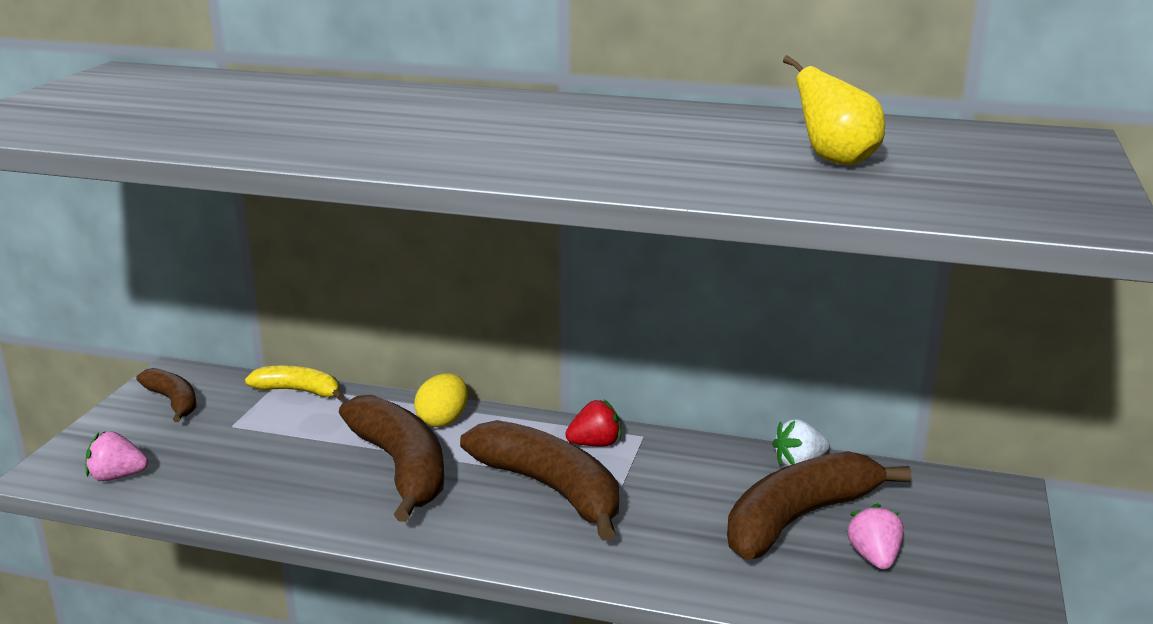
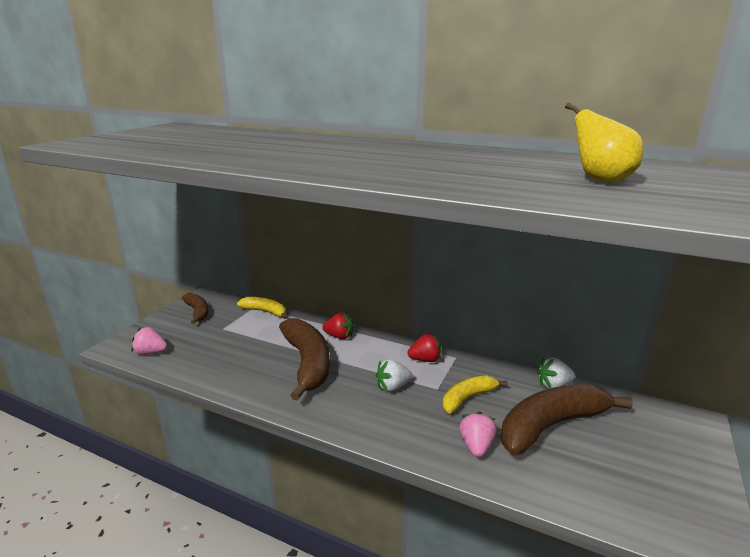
camera: 10 degrees right, 0 degrees up
yellow egg [414,373,468,427] -> red strawberry [322,312,353,339]
brown banana [460,420,619,541] -> white strawberry [376,359,412,392]
pink strawberry [846,503,904,570] -> pink strawberry moved to [459,411,497,457]
none -> yellow banana [443,375,508,414]

